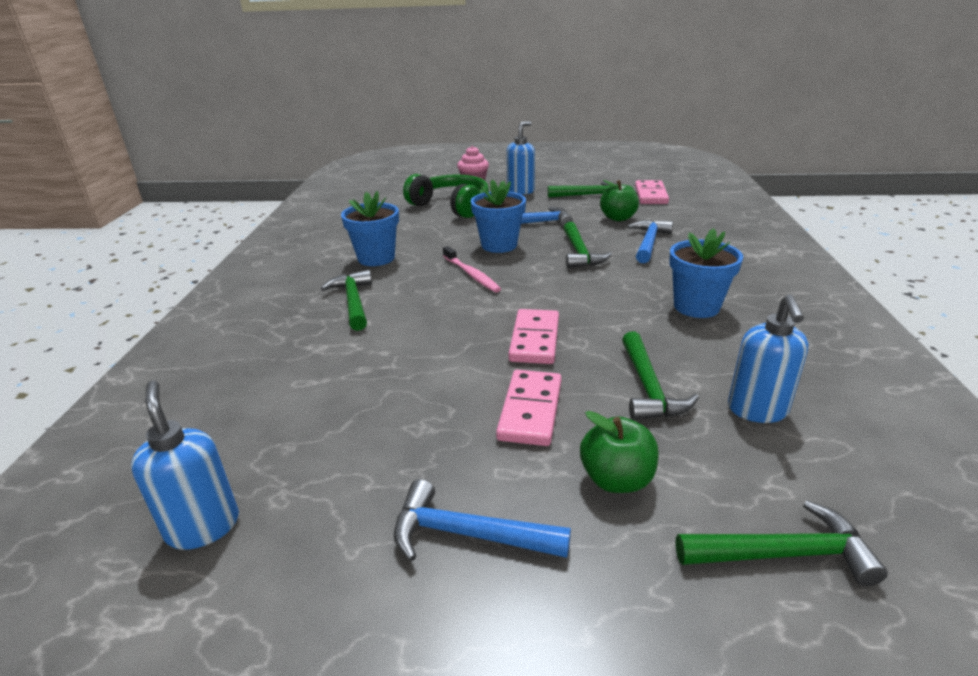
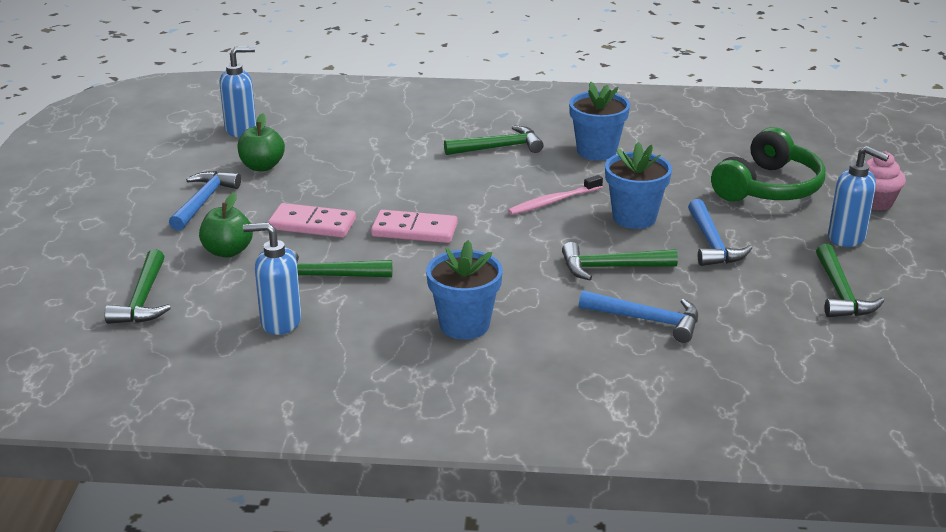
camera: 90 degrees right, 0 degrees up
green apple [600,180,639,221] -> green apple moved to [237,113,285,171]
pink domino [635,180,669,204] -> none

